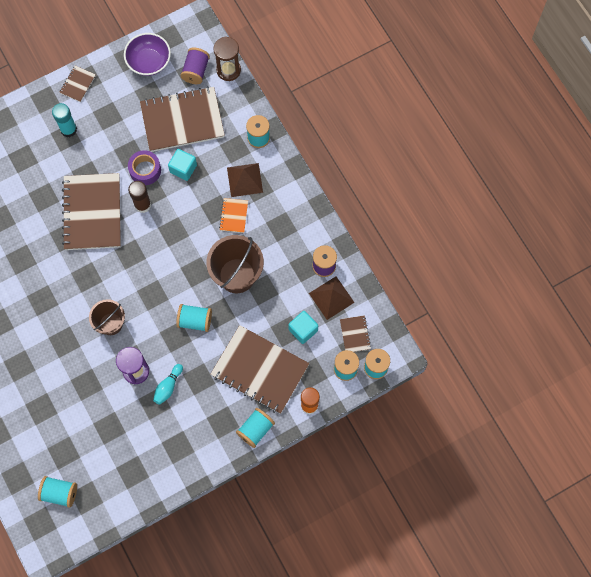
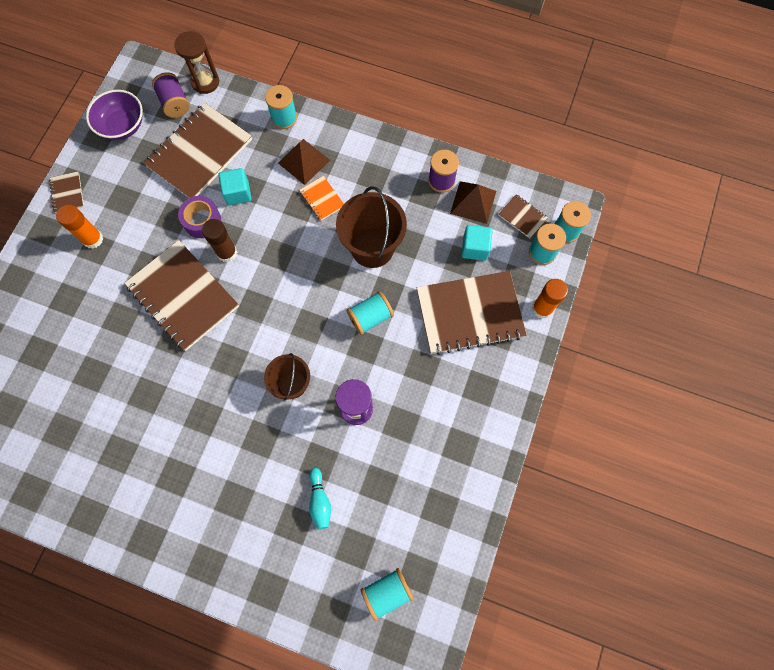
camera: 40 degrees left, 0 degrees up
turquoise glue stick [52,103,77,137] -> orange glue stick [56,205,103,249]
turquoise bowling pin [153,364,183,405] -> turquoise bowling pin moved to [309,468,331,529]
turquoise spool [236,408,275,448] -> none

